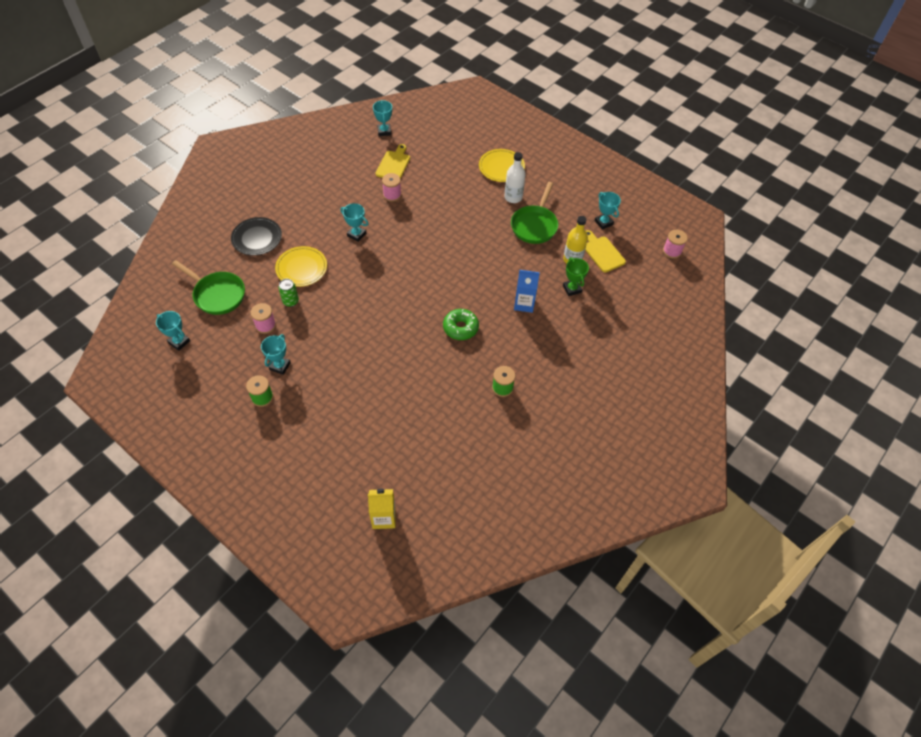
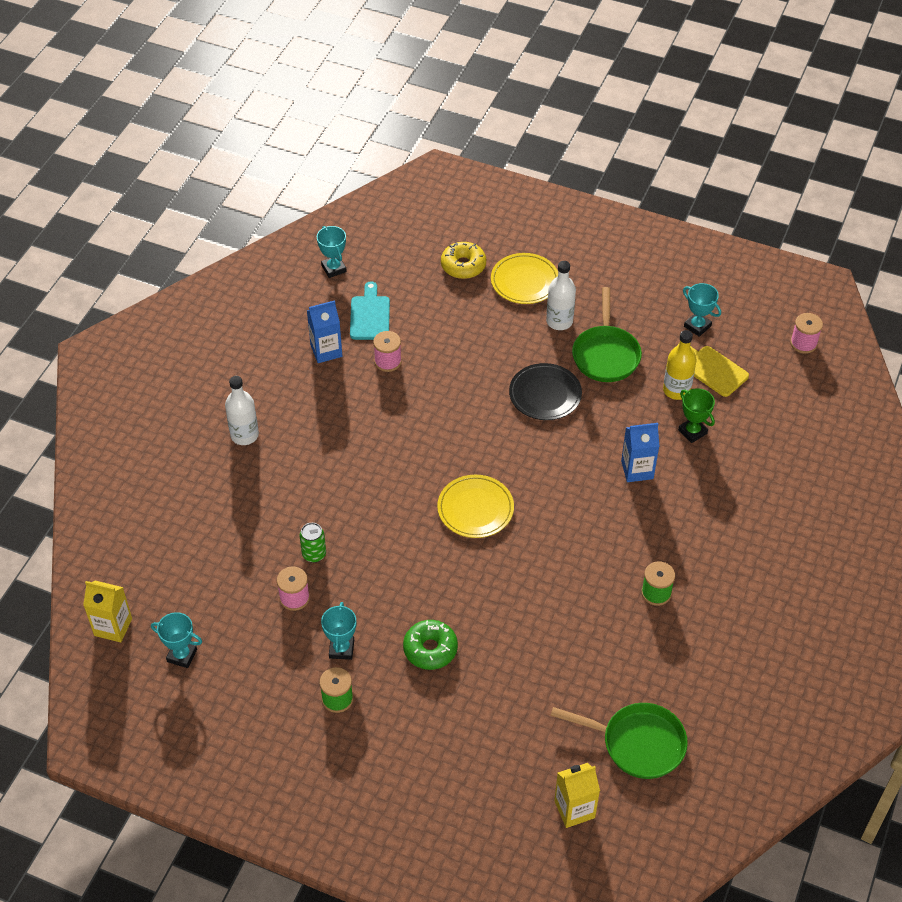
camera: 15 degrees left, 5 degrees down
green pan [172,260,245,315] -> green pan moved to [551,703,688,779]
black plate [231,217,282,256] -> black plate moved to [509,363,582,420]
yellow plate [275,246,327,287] -> yellow plate moved to [437,475,514,538]
turquoise trophy [340,203,368,242] -> none
yellow cutting board [376,144,410,179] -> turquoise cutting board [350,282,390,340]
green donut [443,309,479,340] -> green donut moved to [403,620,458,670]
none -> yellow carton [83,581,132,643]
none -> white bottle [225,376,259,445]
none -> blue carton [307,300,342,363]
none -> yellow donut [441,242,486,279]

